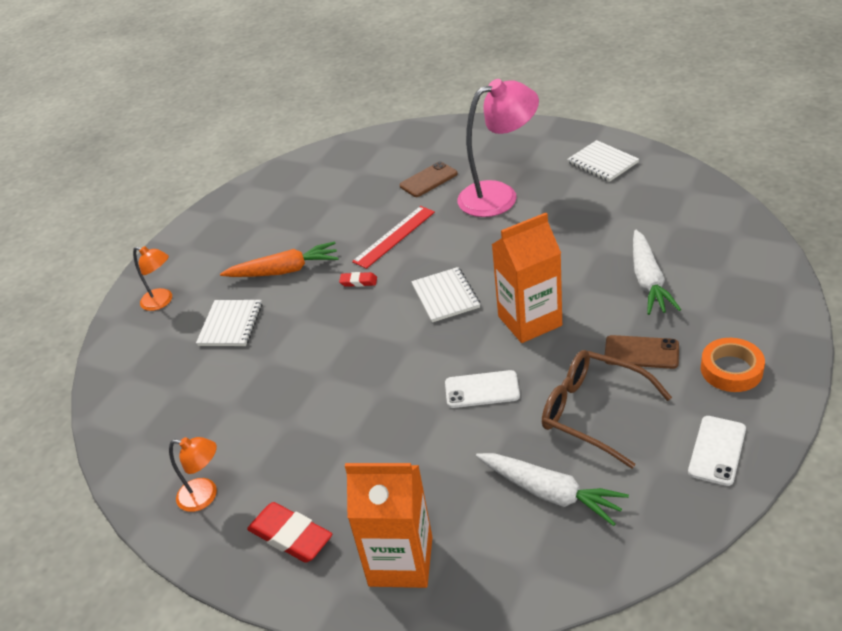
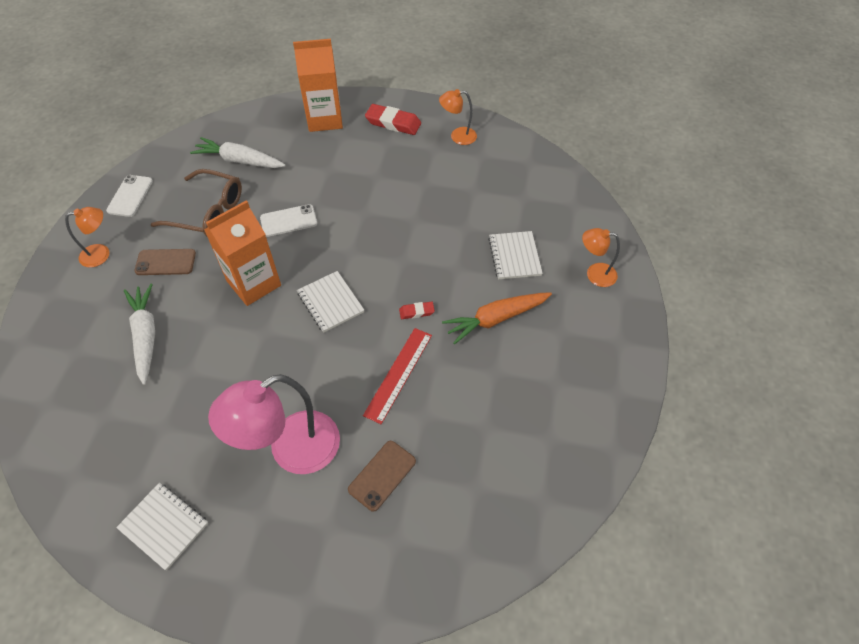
camera: 160 degrees right, 15 degrees up
orange tape [701,338,765,392] -> orange lamp [65,207,109,267]

